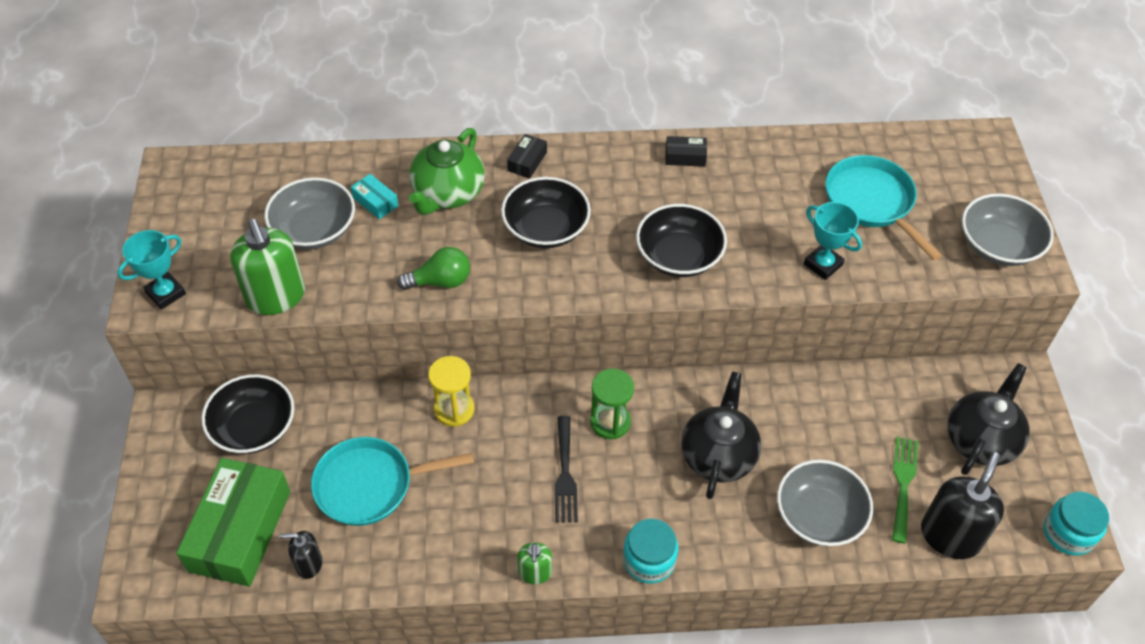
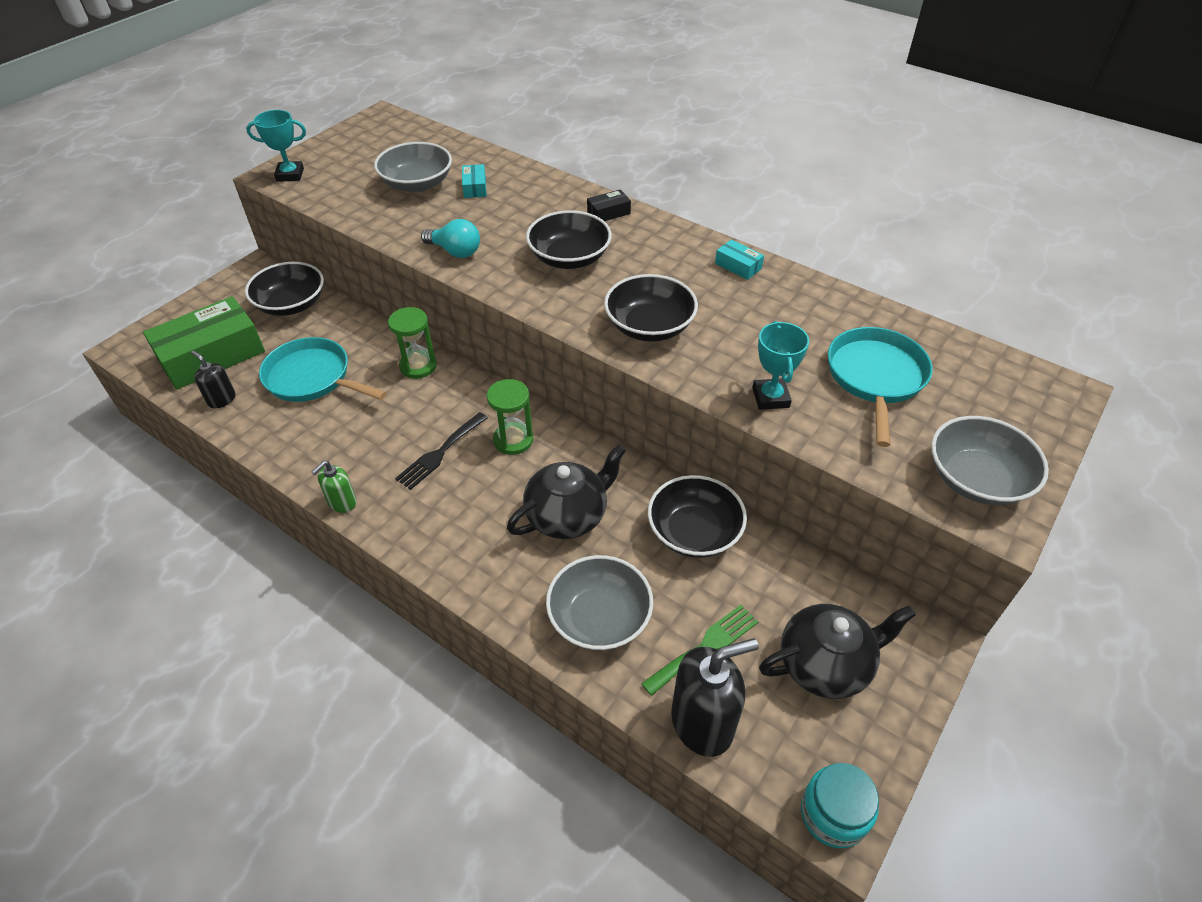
camera: 40 degrees right, 5 degrees down
green soap dispenser [230,219,305,315] -> none
green light bulb [397,247,470,290] -> turquoise light bulb [421,219,480,258]
green teapot [409,128,485,215] -> none
yellow hourglass [428,356,474,427] -> green hourglass [388,307,437,379]
turquoise jar [623,518,678,584] -> none
black box [665,136,707,167] -> turquoise box [715,239,764,280]
none -> black bowl [648,475,747,558]

